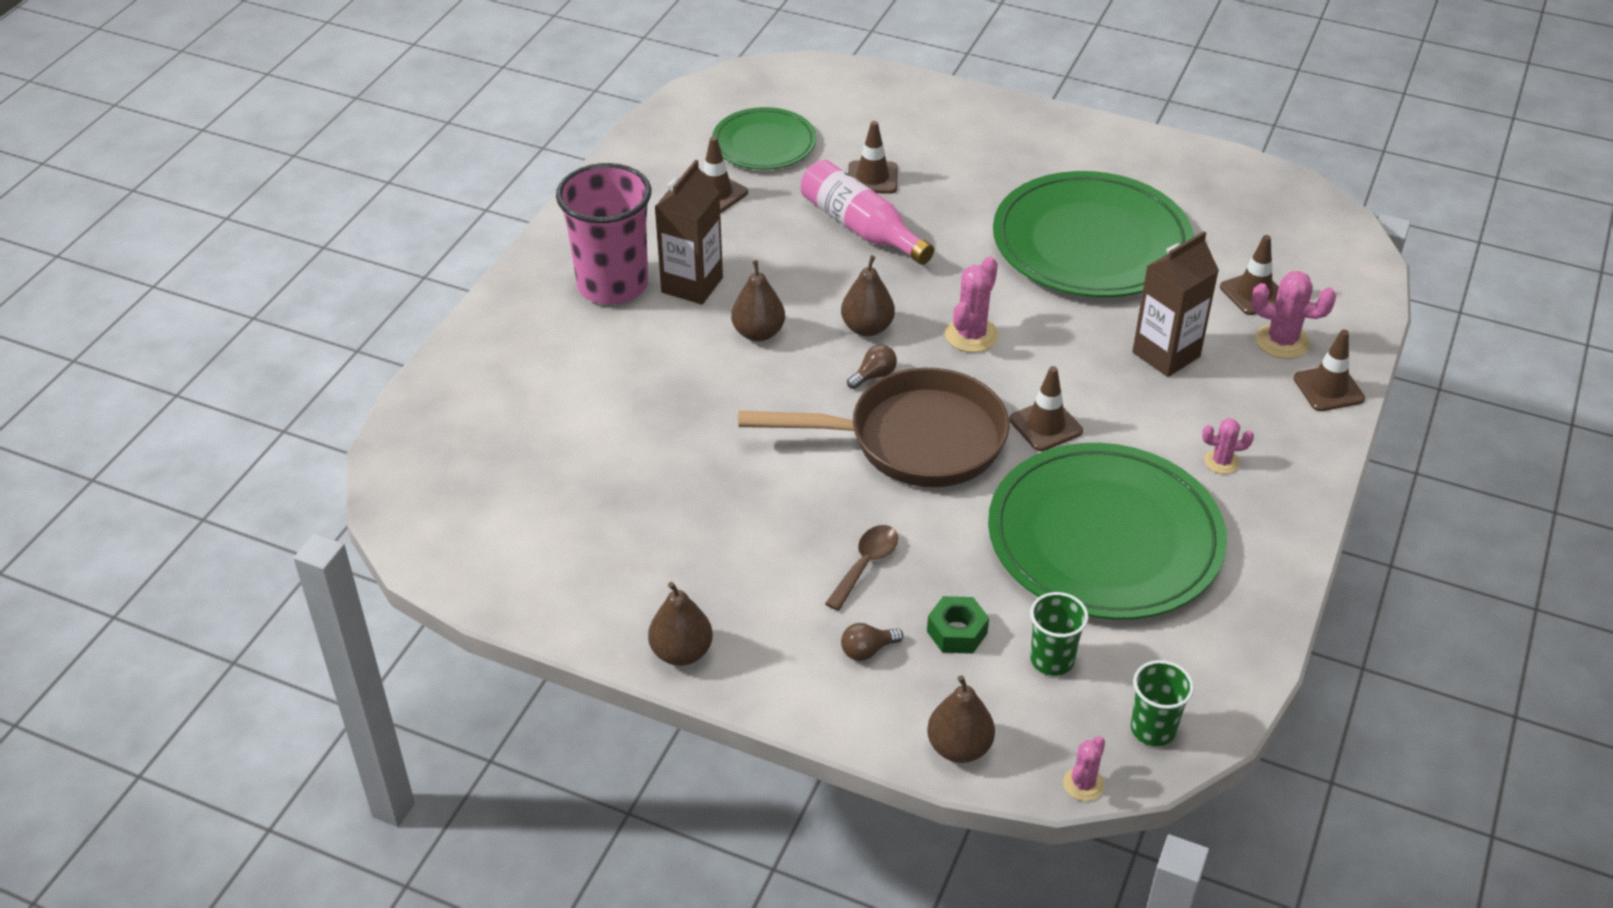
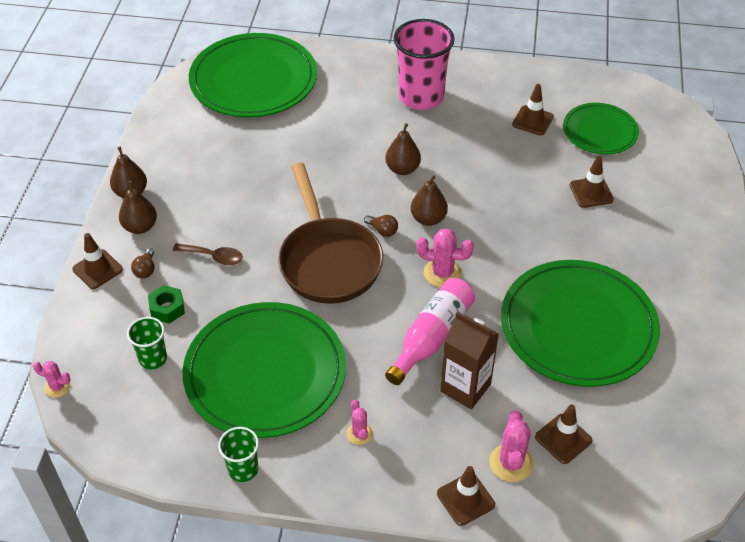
camera: 75 degrees right, 5 degrees up
brown carton [655,160,723,304] -> none
pink bottle [801,160,934,265] -> pink bottle moved to [385,278,475,385]
brown light bulb [841,623,903,661] -> brown light bulb turned 135 degrees counterclockwise [131,248,154,278]
brown pear [927,675,995,763] -> brown pear moved to [119,181,157,234]
brown traffic cone [1009,366,1083,451] -> brown traffic cone moved to [72,233,123,289]
green cup [1131,660,1194,746] -> green cup moved to [218,427,259,482]
none -> green plate [189,33,317,117]

